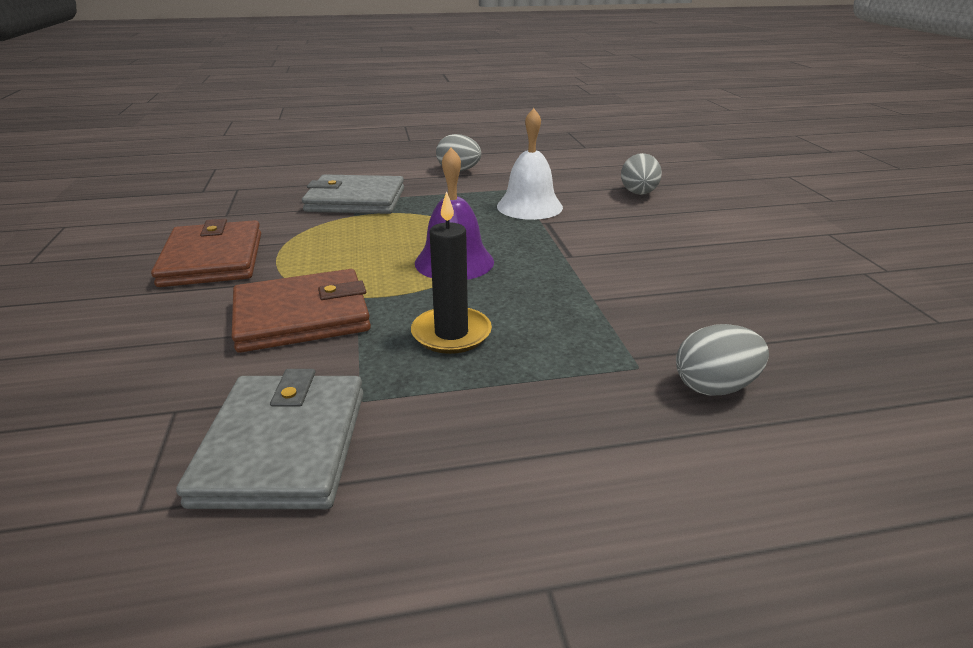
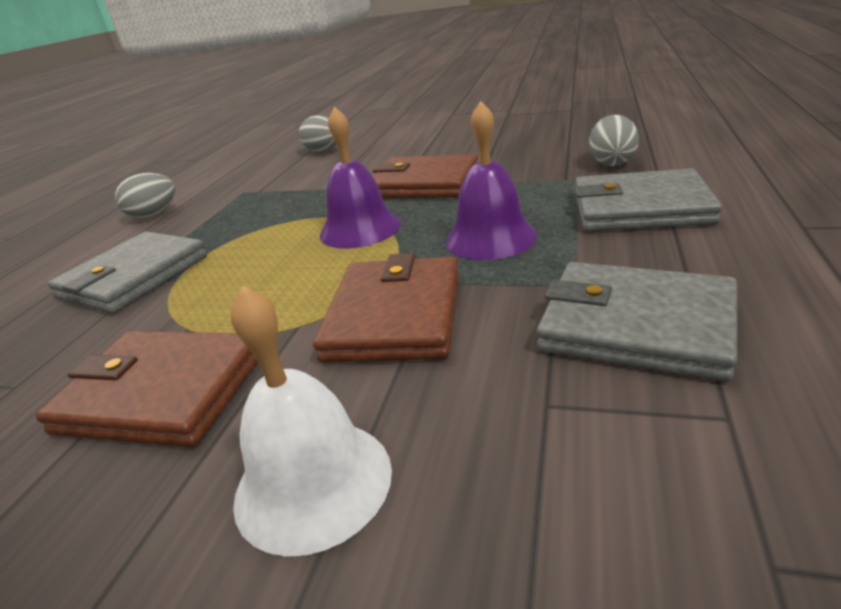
camera: 60 degrees left, 0 degrees up
black candle [411,191,492,354] -> purple bell [445,101,537,260]
white bell [497,108,563,220] -> white bell moved to [231,286,392,557]
none -> brown wallet [373,154,478,198]
none -> grey wallet [575,168,722,231]

